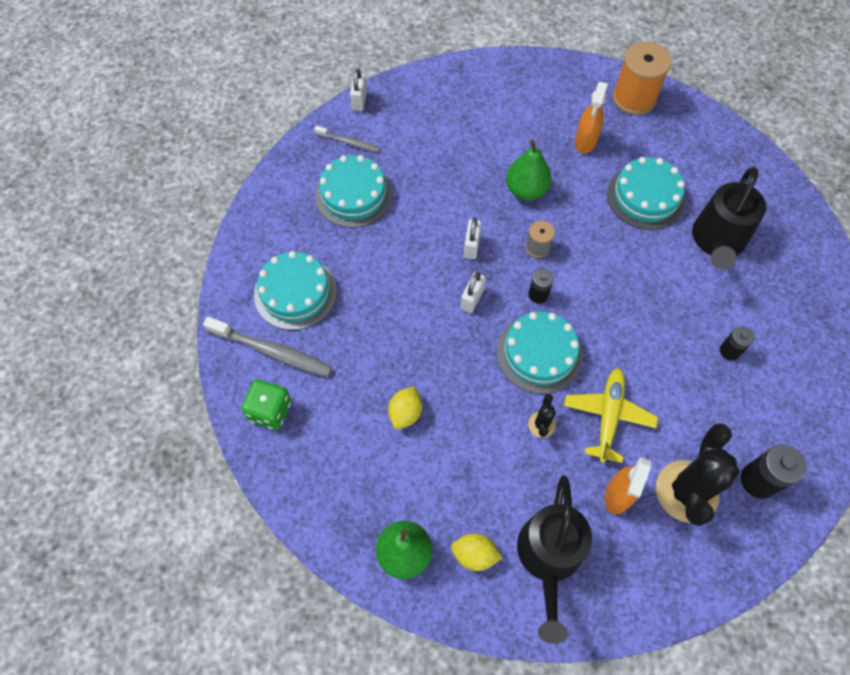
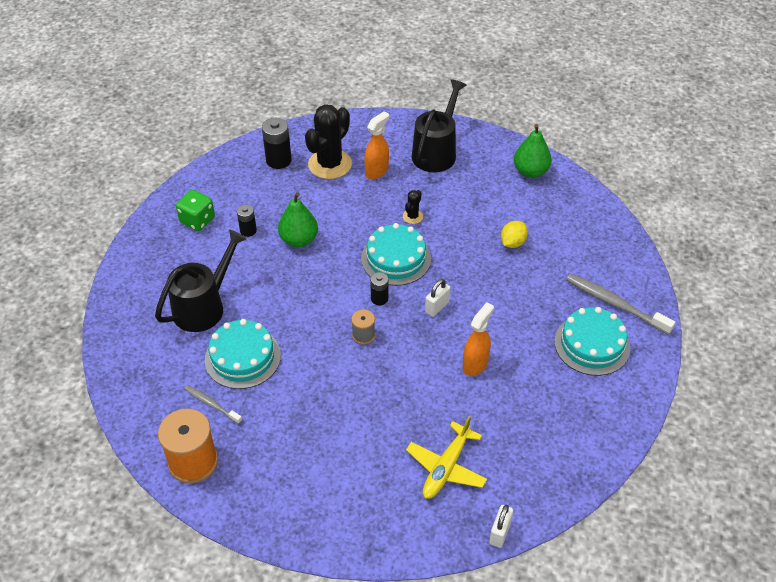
camera: 165 degrees left, 15 degrees down
green dice [241,379,291,430] -> green dice moved to [176,190,215,231]
grey toothbrush [314,126,380,153] -> grey toothbrush moved to [184,385,242,424]
turquoise cake [315,155,393,228] -> none
yellow lemon [451,533,502,571] -> none
white padlock [464,217,482,259] -> none
green pear [506,139,552,201] -> green pear moved to [278,192,318,247]
yellow plane [564,368,658,463] -> yellow plane moved to [406,416,487,499]
orange spray bottle [575,82,608,154] -> orange spray bottle moved to [463,302,494,376]

